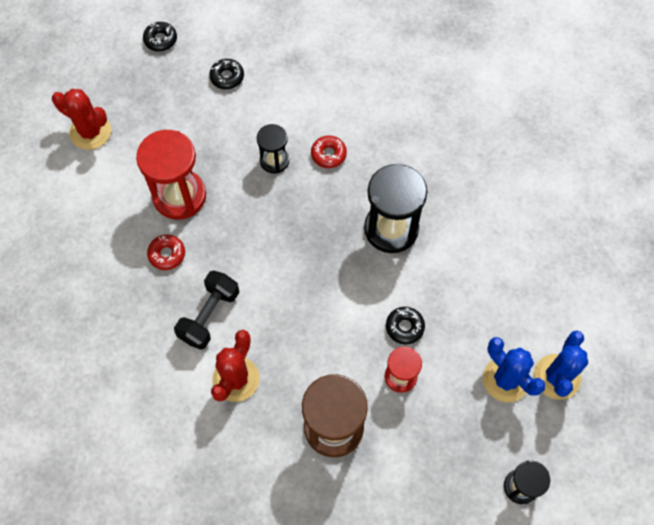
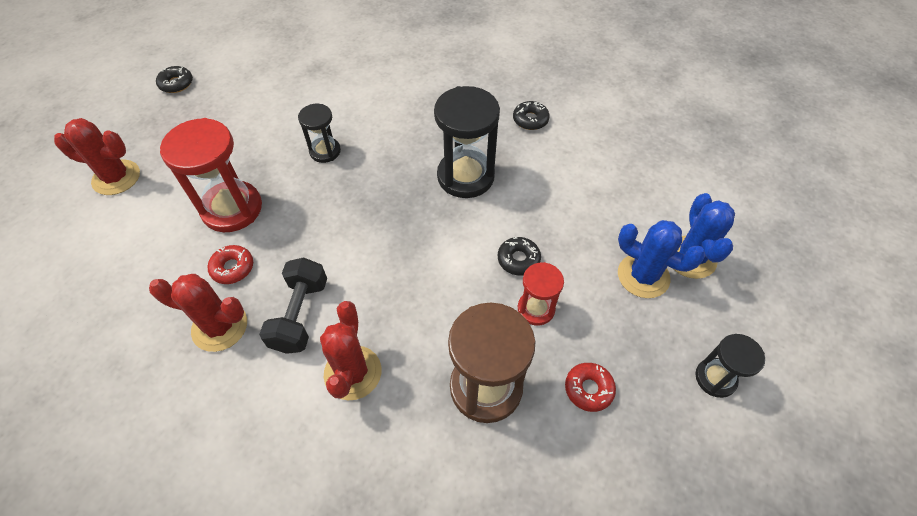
camera: 20 degrees left, 10 degrees down
black donut [209,59,244,89] -> black donut moved to [513,101,550,130]
red donut [311,135,347,168] -> red donut moved to [565,363,616,412]
none -> red cactus [149,274,247,352]

